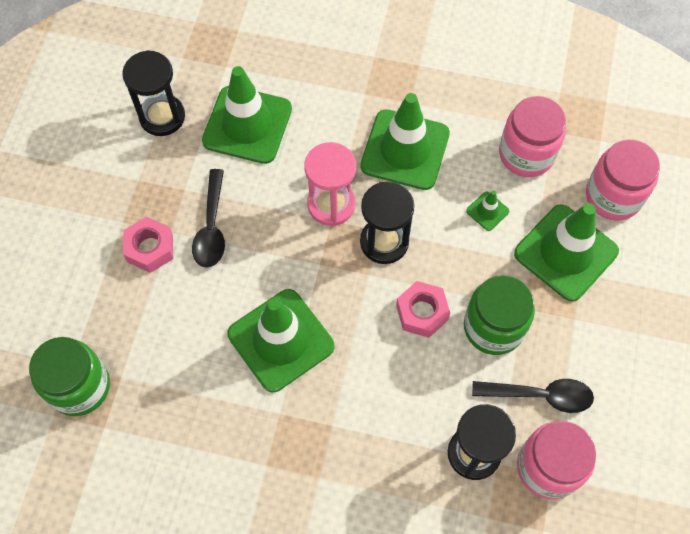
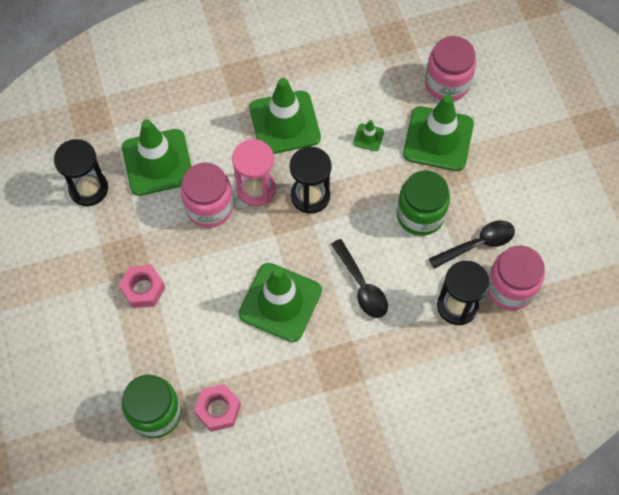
camera: 30 degrees left, 0 degrees up
black spoon [192,169,225,268] -> black spoon moved to [331,239,388,318]
pink nut [396,281,450,338] -> pink nut moved to [194,384,241,432]
pink jar [499,96,566,177] -> pink jar moved to [181,163,233,228]

